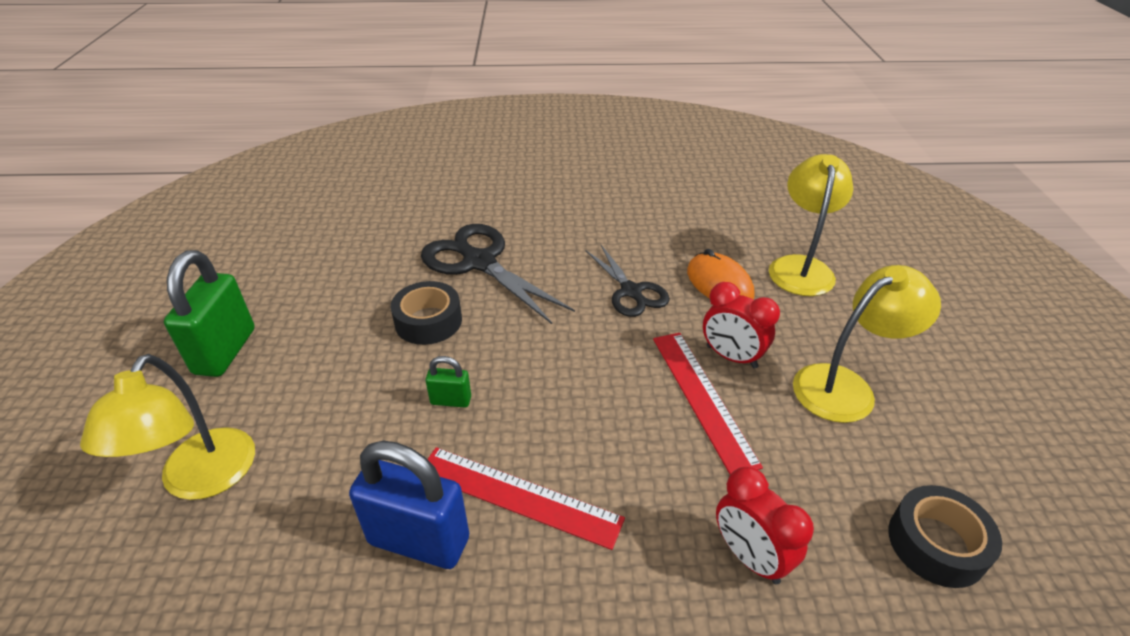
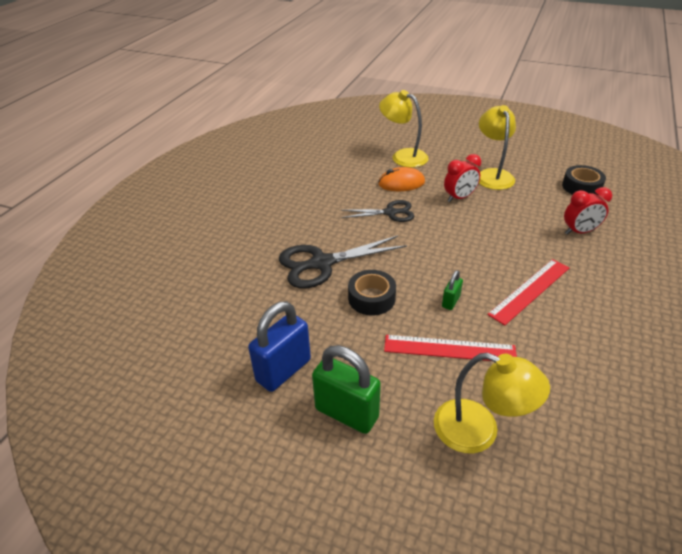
camera: 65 degrees left, 0 degrees up
blue padlock [349,441,469,569] -> blue padlock moved to [248,301,311,392]
red ruler [653,333,763,474] -> red ruler moved to [384,335,517,361]

